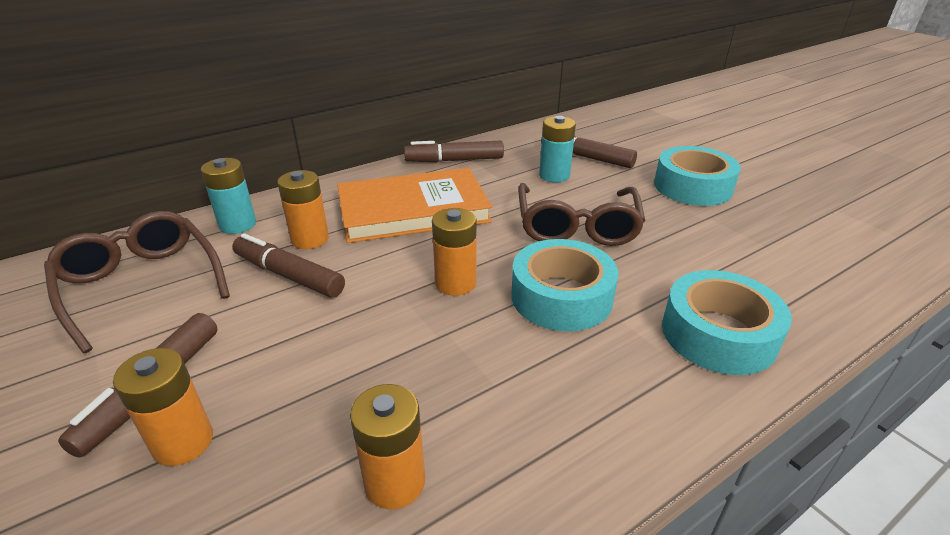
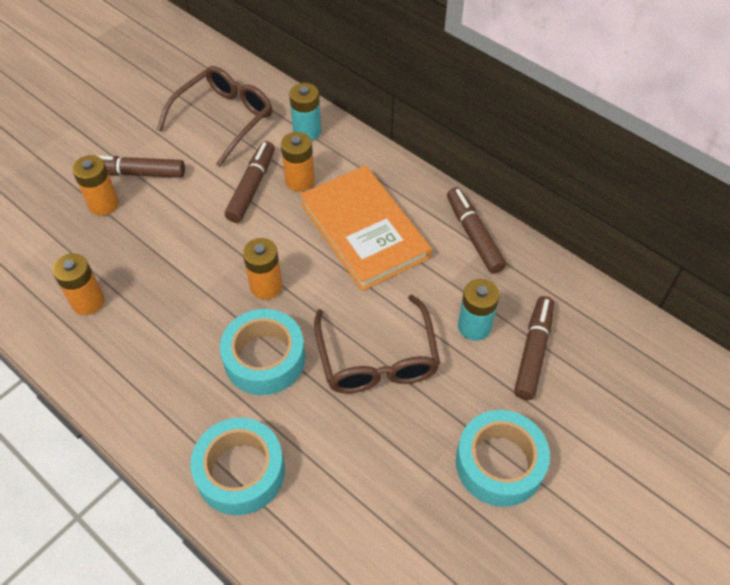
camera: 75 degrees right, 20 degrees up
brown glasses [518,183,646,246] -> brown glasses turned 90 degrees counterclockwise [314,295,440,393]

